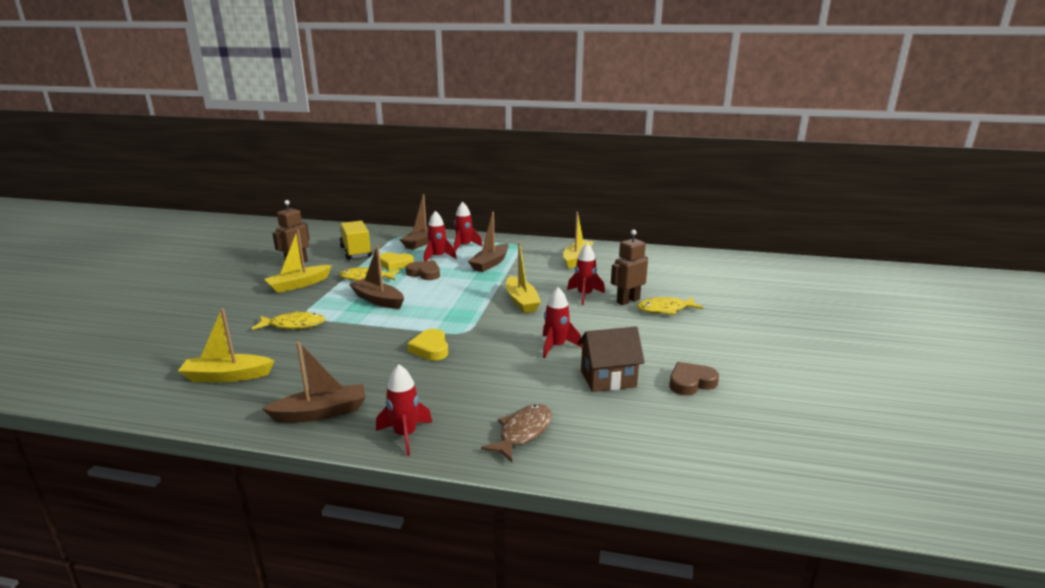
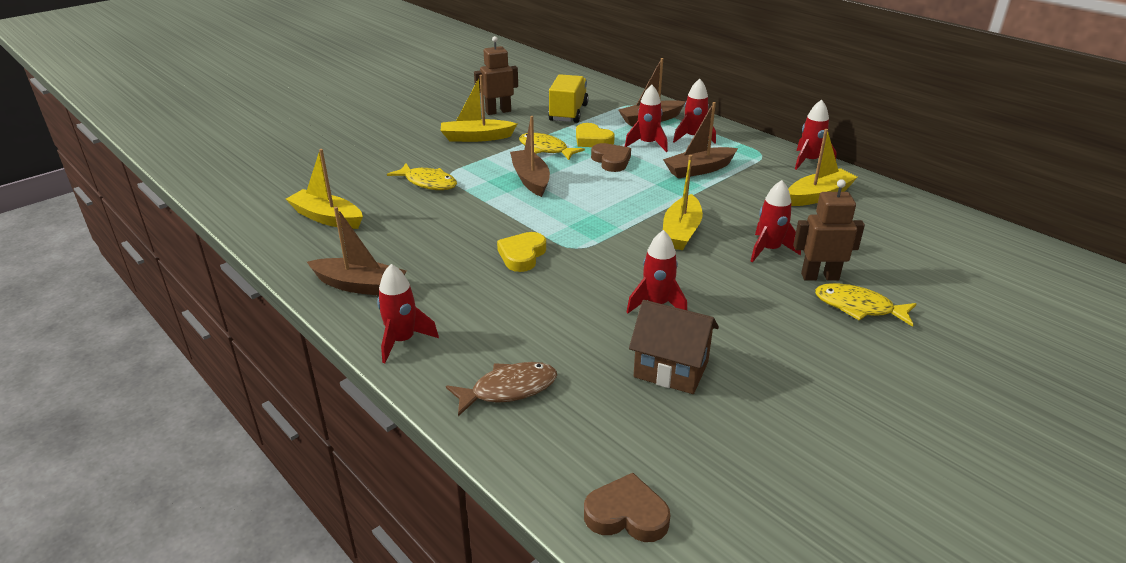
camera: 35 degrees right, 10 degrees up
brown heart [669,362,719,396] -> brown heart moved to [584,473,671,542]
none -> red rocket [795,100,837,170]

